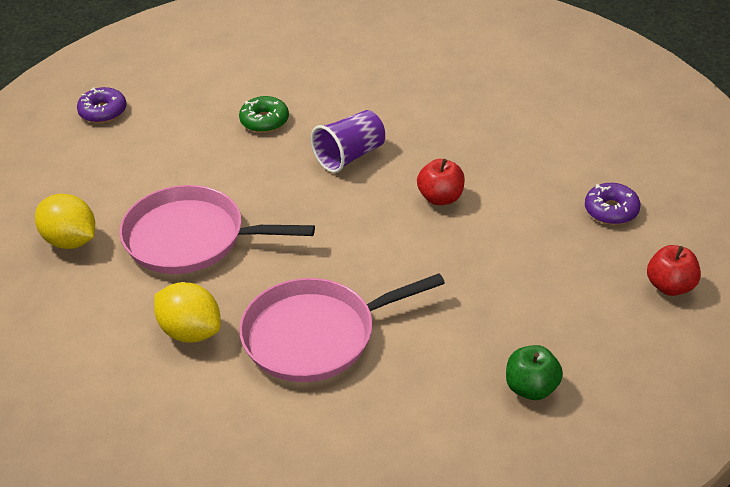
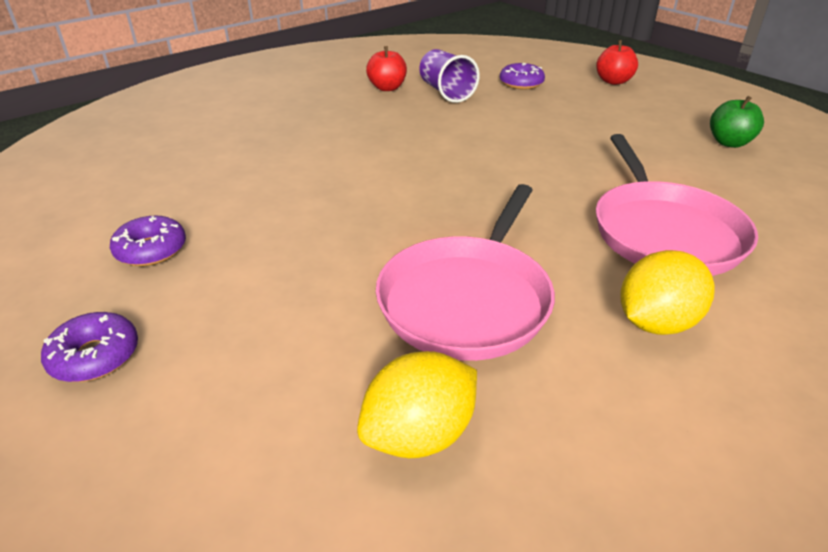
camera: 75 degrees left, 5 degrees down
green donut [239,96,289,133] -> none
purple cup [311,110,385,173] -> purple cup moved to [419,49,480,103]
red apple [417,159,465,205] -> red apple moved to [366,46,407,91]
none -> purple donut [110,215,186,266]

